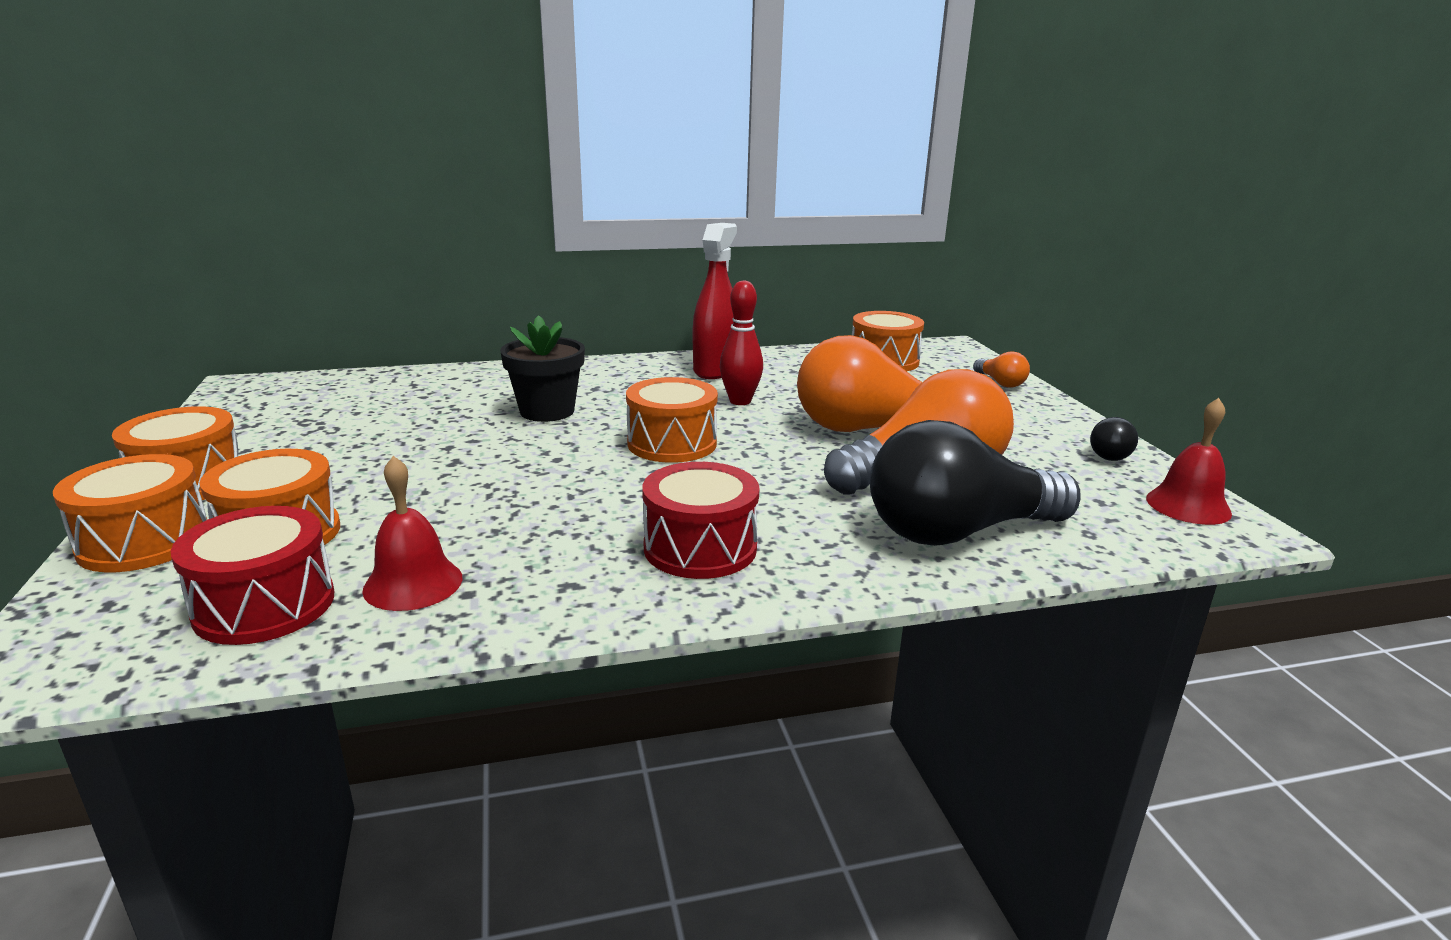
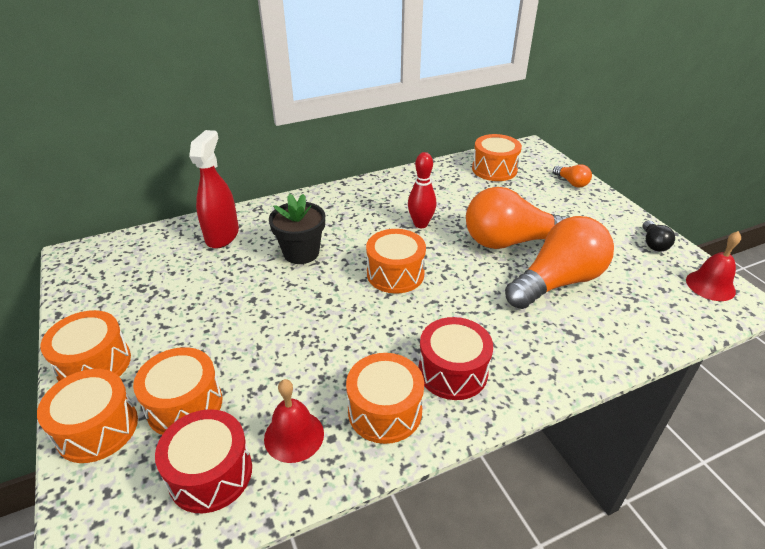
camera: 10 degrees left, 15 degrees up
red spray bottle [693,223,737,379] -> red spray bottle moved to [189,130,239,249]
black light bulb [870,420,1081,546] -> none
none -> orange drum [346,353,424,444]

